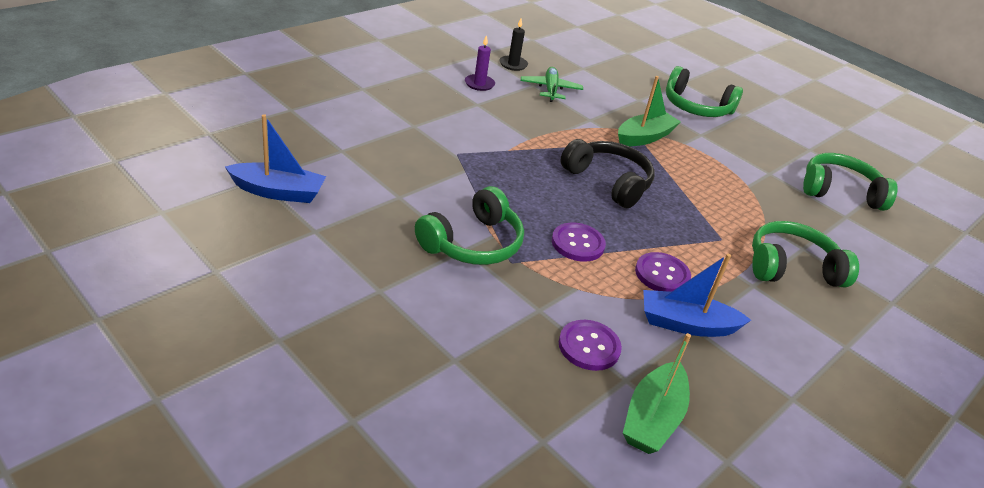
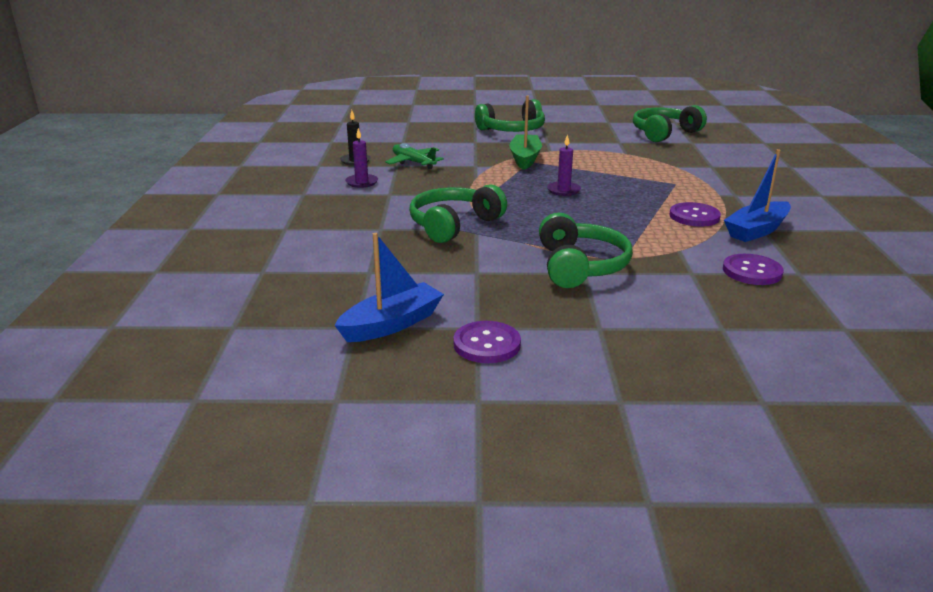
camera: 40 degrees left, 10 degrees down
purple button [552,222,606,262] -> purple button moved to [454,321,521,363]
black headphones [560,139,654,208] -> purple candle [547,134,581,196]
green boat [623,333,691,454] -> none
green headphones [752,221,859,288] -> green headphones moved to [409,184,507,243]

